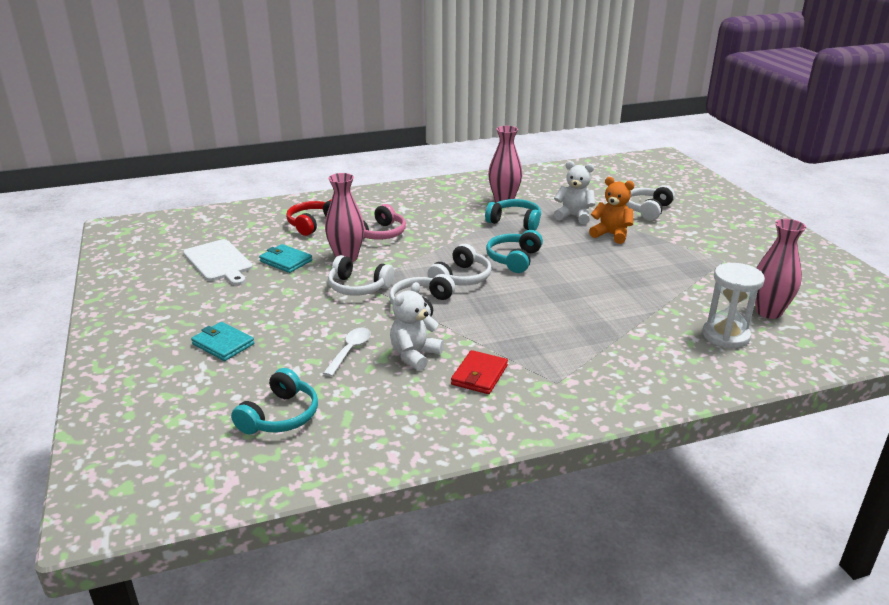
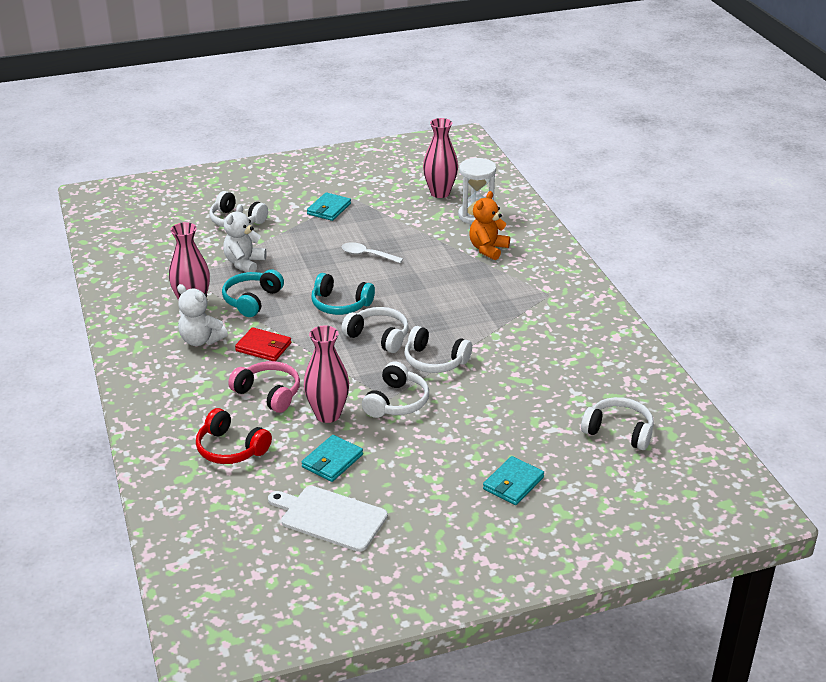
camera: 90 degrees left, 5 degrees up
white cutting board [183,239,253,285] -> white cutting board turned 120 degrees counterclockwise [268,486,388,552]
turquoise headphones [231,368,318,434] -> white headphones [581,397,654,450]
white spoon [323,327,371,376] -> white spoon moved to [342,242,403,263]
white teddy bear [390,282,444,371] -> white teddy bear moved to [177,284,228,346]
red wallet [451,350,508,394] -> red wallet moved to [235,327,291,361]
orange teddy bear [589,177,634,244] -> orange teddy bear moved to [469,191,510,260]
none -> turquoise wallet [307,192,351,221]

